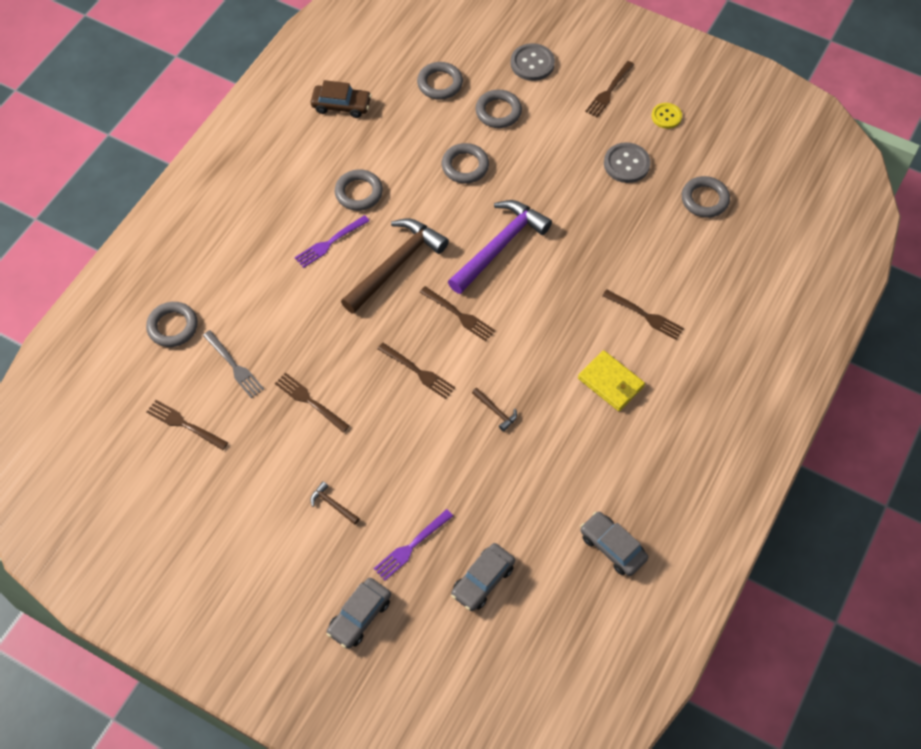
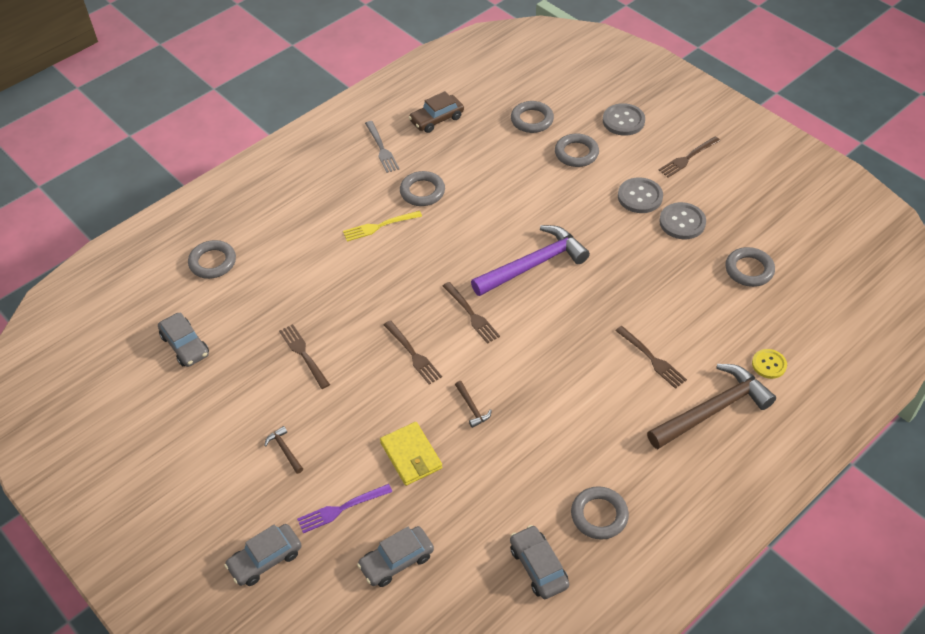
camera: 20 degrees right, 10 degrees down
brown fork [147,400,228,450] -> grey car [158,312,209,367]
grey fork [203,330,264,398] -> grey fork moved to [365,121,399,173]
purple fork [295,215,369,268] -> yellow fork [343,211,422,241]
brown car [311,80,372,118] -> brown car turned 120 degrees clockwise [409,91,464,133]
brown hammer [341,218,449,314] -> brown hammer moved to [647,364,776,449]
grey ring [442,143,489,183] -> grey ring moved to [571,486,629,540]
yellow wallet [578,350,645,411] -> yellow wallet moved to [380,422,443,486]
yellow button [652,103,682,129] -> yellow button moved to [752,349,787,379]
none -> grey button [618,177,663,213]

